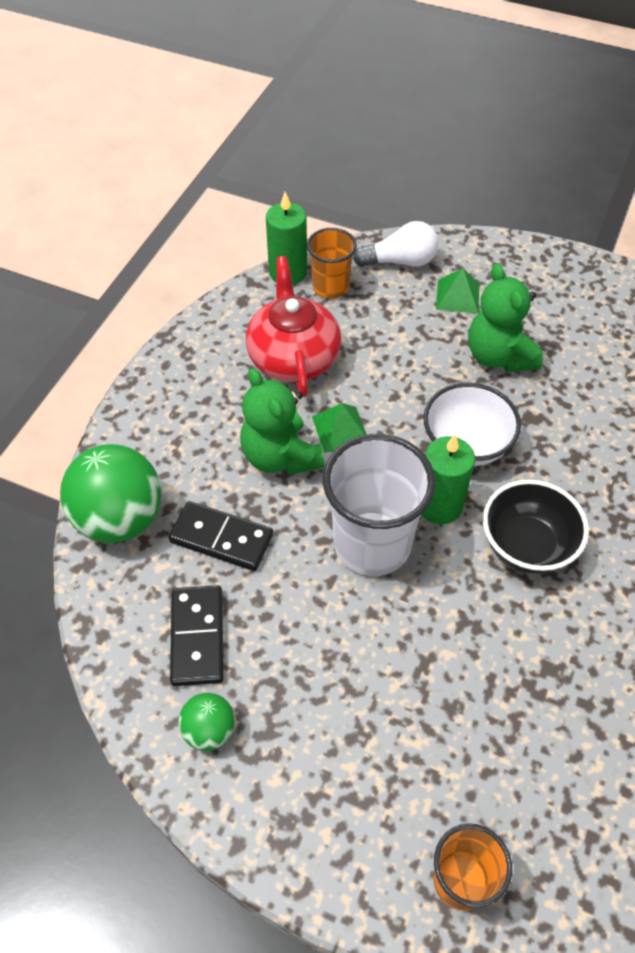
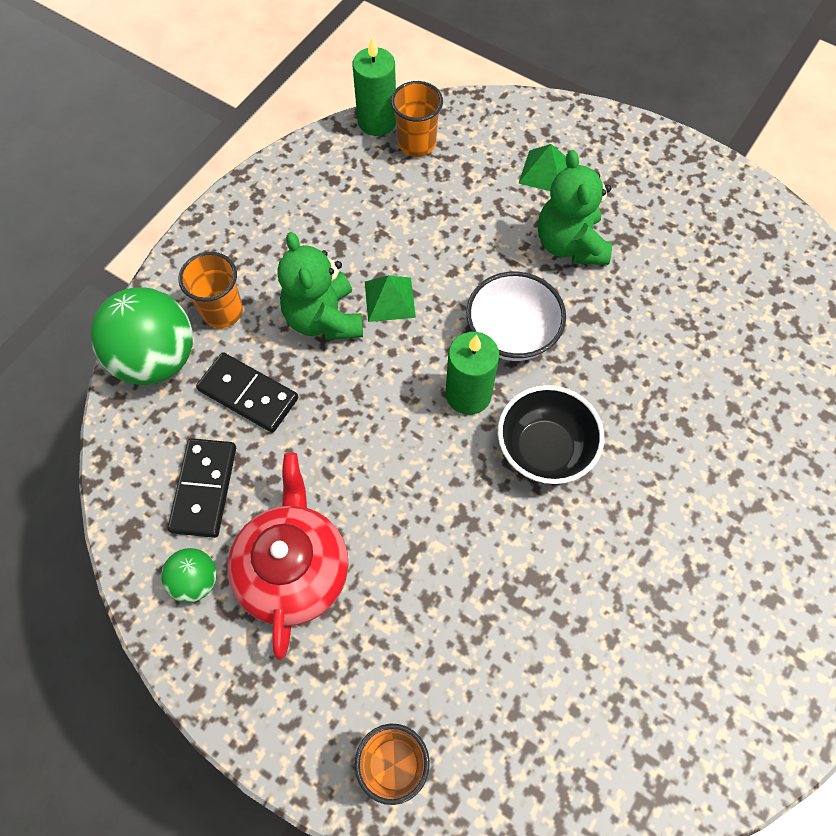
camera: 10 degrees right, 10 degrees up
red teapot [246,256,341,397] -> red teapot moved to [227,452,349,660]
white cup [323,434,436,576] -> none
white light bulb [353,221,438,267] -> none
none -> orange cup [178,252,243,328]

